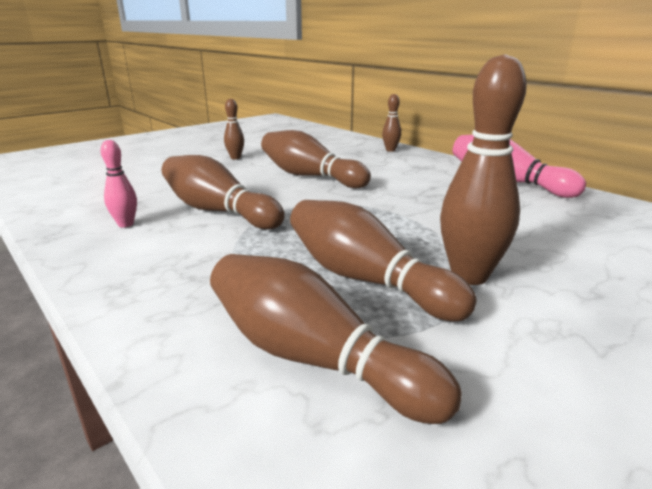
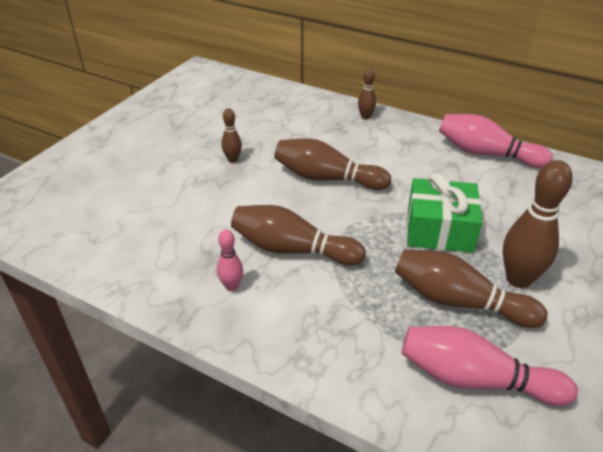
camera: 20 degrees left, 15 degrees up
brown bowling pin [210,254,462,424] -> pink bowling pin [401,326,578,406]
none -> green gift [407,173,483,253]

